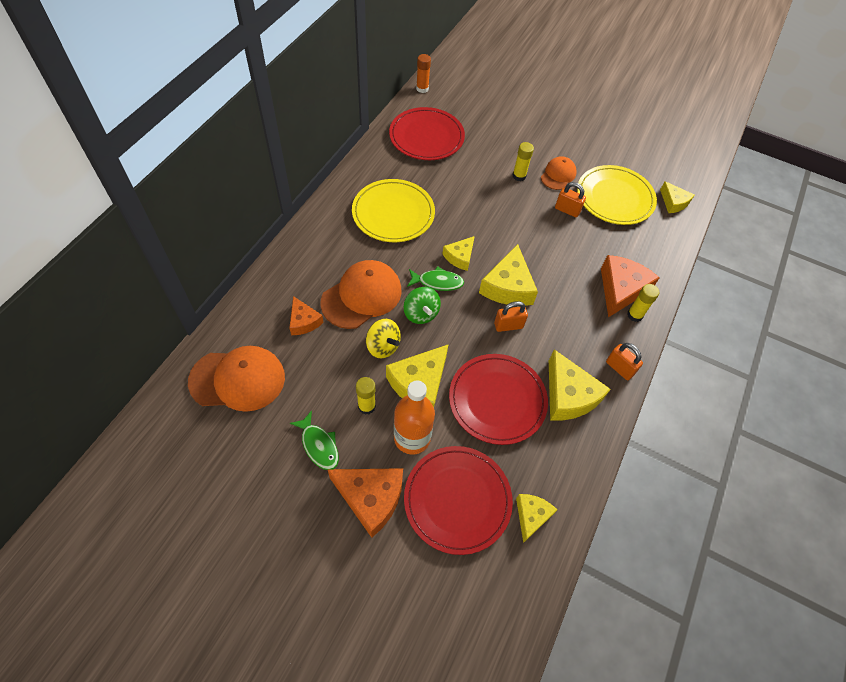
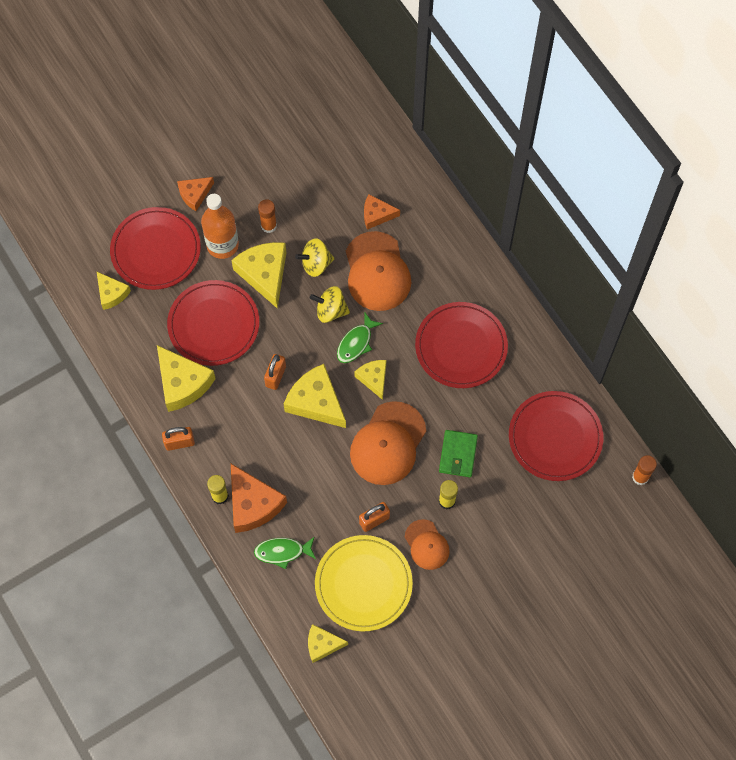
camera: 125 degrees right, 10 degrees up
orange cap [188,346,285,412] -> orange cap moved to [350,401,426,485]
green fish [290,411,339,470] -> green fish moved to [254,536,316,569]
orange cheese [327,468,403,538] -> orange cheese [177,177,214,211], size x0.59
yellow plate [352,179,435,242] -> red plate [415,302,508,388]
yellow glue stick [356,377,376,415] -> orange glue stick [258,199,277,233]
green spinning top [404,287,441,324] -> yellow spinning top [310,286,350,323]
yellow cheese [549,349,611,420] -> yellow cheese turned 135 degrees counterclockwise [157,345,216,412]
none -> green wallet [439,430,478,477]

